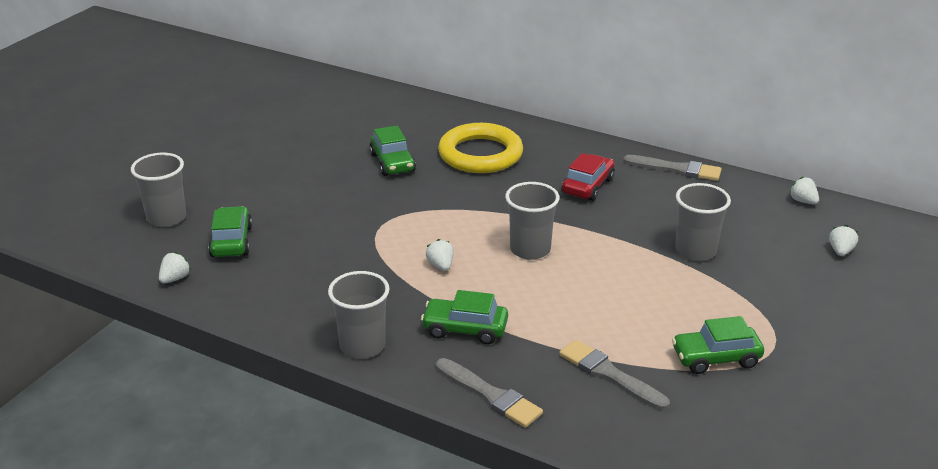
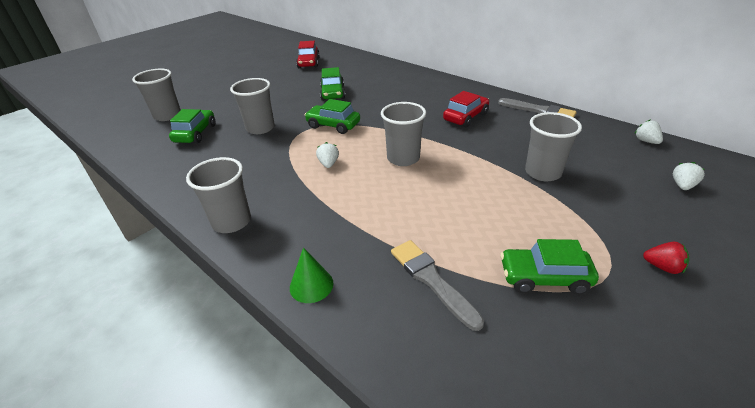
camera: 15 degrees right, 5 degrees up
white strawberry [159,252,191,283] -> none
green car [421,290,508,344] -> green car moved to [304,99,360,134]
grey brush [436,358,543,428] -> green cone [290,247,333,303]
yellow ring [438,123,523,173] -> none
none -> grey cup [230,78,275,134]
none -> red car [296,41,320,68]
none -> red strawberry [643,242,689,274]

